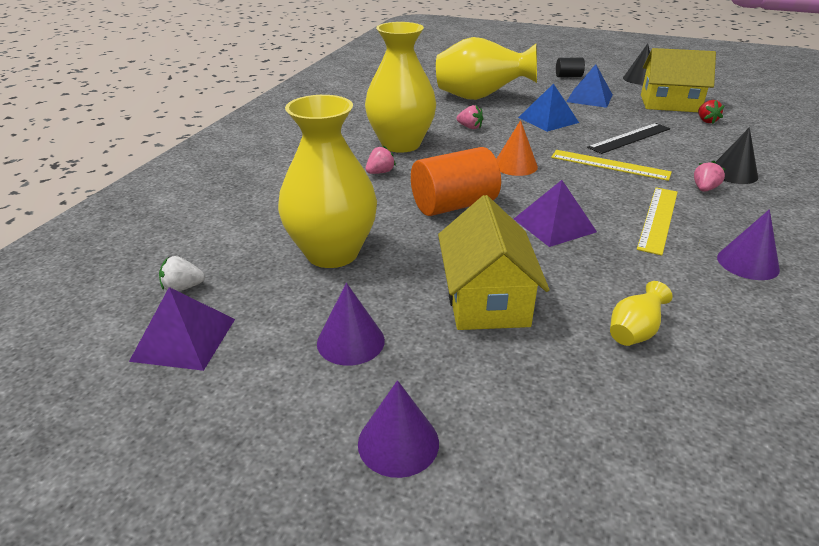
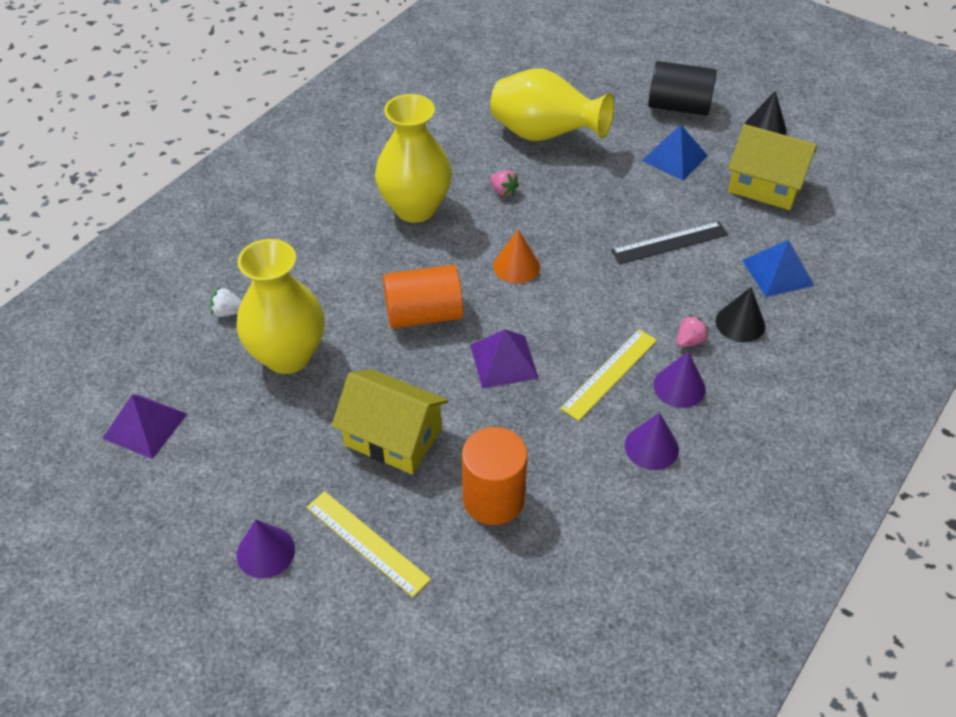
camera: 15 degrees right, 15 degrees up
white strawberry [159,256,205,292] -> white strawberry moved to [210,287,242,317]
purple cone [317,283,385,366] -> purple cone moved to [654,351,706,408]
pink strawberry [366,145,396,174] -> none
yellow house [438,195,550,330] -> yellow house turned 75 degrees counterclockwise [332,369,449,474]
blue pyramid [518,83,579,132] -> blue pyramid moved to [742,240,815,297]
yellow ruler [551,150,672,181] -> yellow ruler moved to [307,491,431,597]
black cylinder [556,58,585,77] -> black cylinder [648,61,717,116], size x1.93
yellow vase [610,281,673,346] -> orange cylinder [462,427,528,525]
red strawberry [698,100,725,124] -> none

